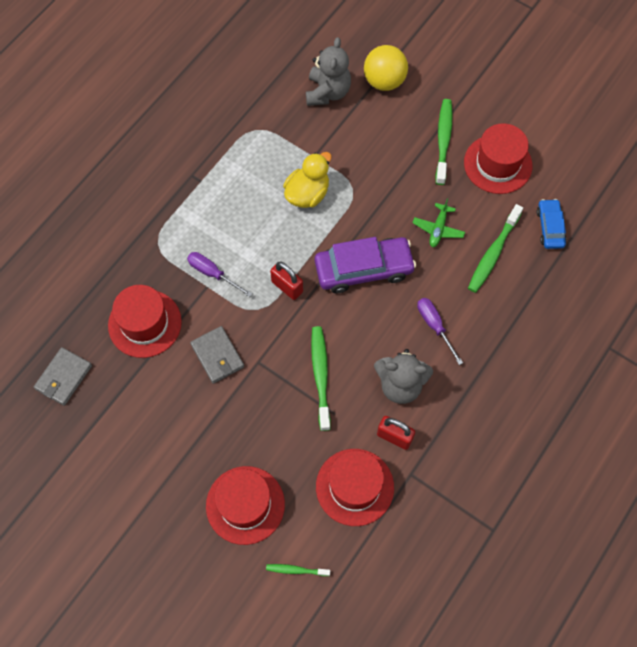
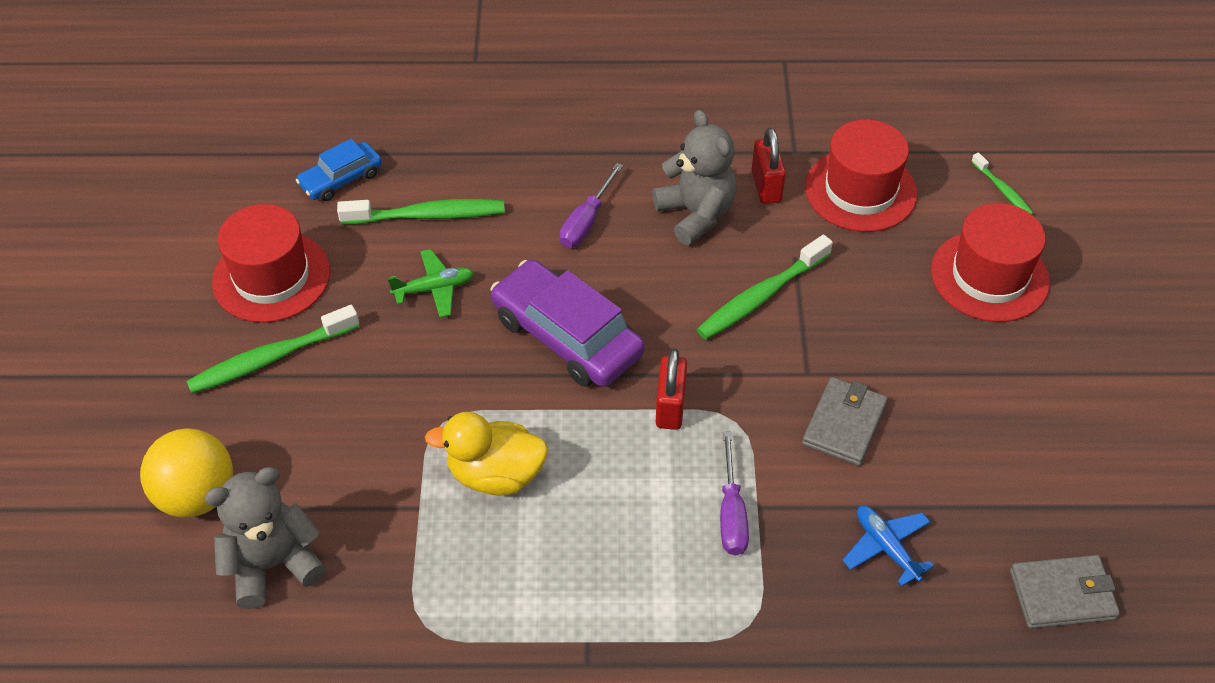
camera: 125 degrees left, 15 degrees down
red hat [108,285,182,358] -> blue plane [842,505,934,586]

